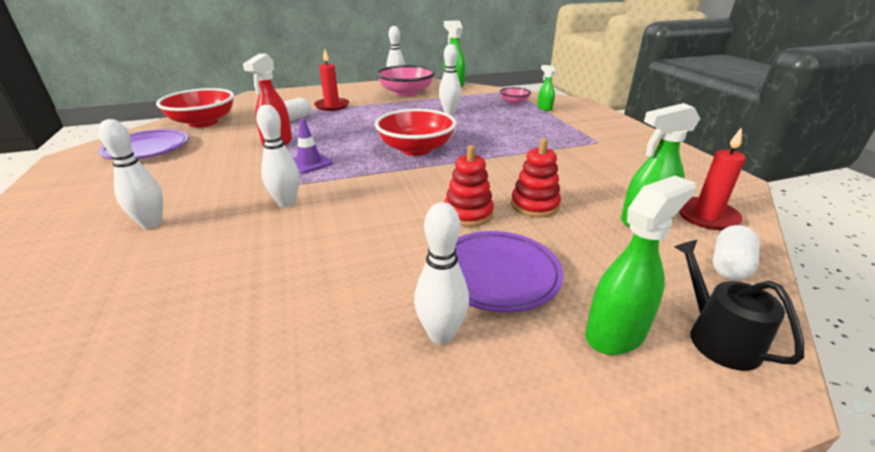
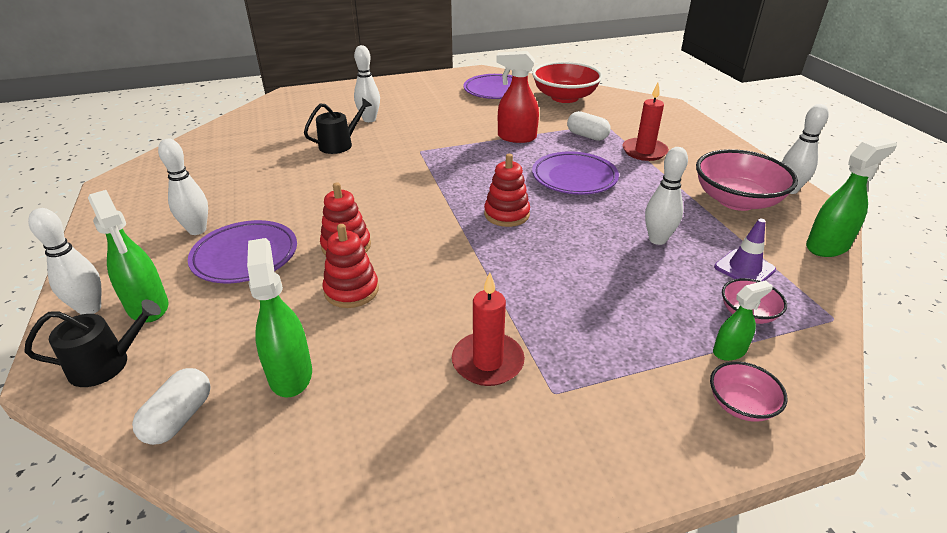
camera: 90 degrees right, 5 degrees up
white bowling pin [256,105,299,208] -> white bowling pin moved to [28,208,102,315]
purple traffic cone [293,119,333,174] -> purple traffic cone moved to [714,219,776,281]
red bowl [375,109,456,156] -> red stacking toy [484,154,530,227]
red candle [679,127,746,230] -> red candle moved to [452,273,525,386]
white capsule [713,225,760,281] -> white capsule turned 75 degrees clockwise [132,368,211,445]
none -> black watering can [304,98,372,154]
none -> purple plate [532,151,619,195]
none -> pink bowl [710,361,787,422]

